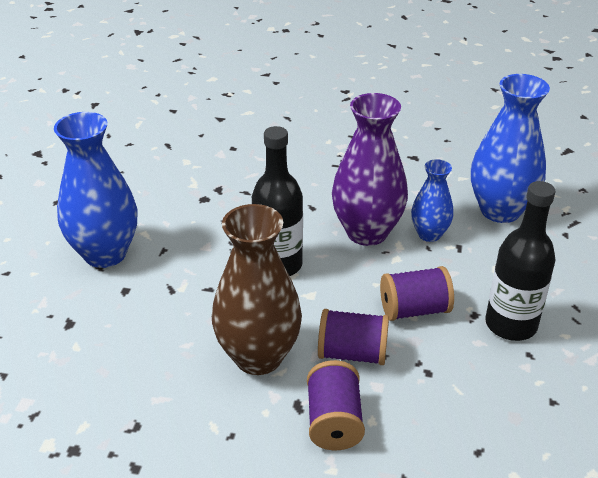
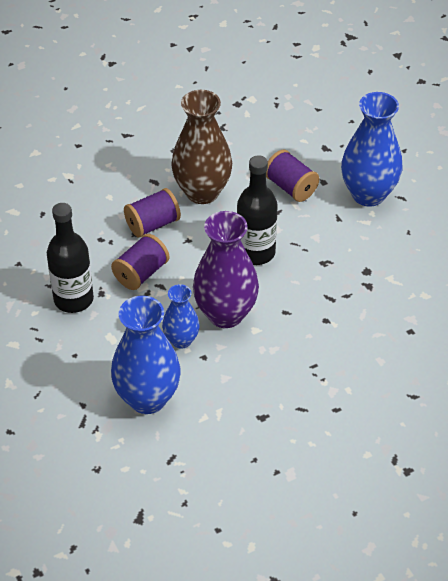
camera: 140 degrees right, 10 degrees up
purple spool [307,360,365,450] -> purple spool moved to [266,150,319,202]

